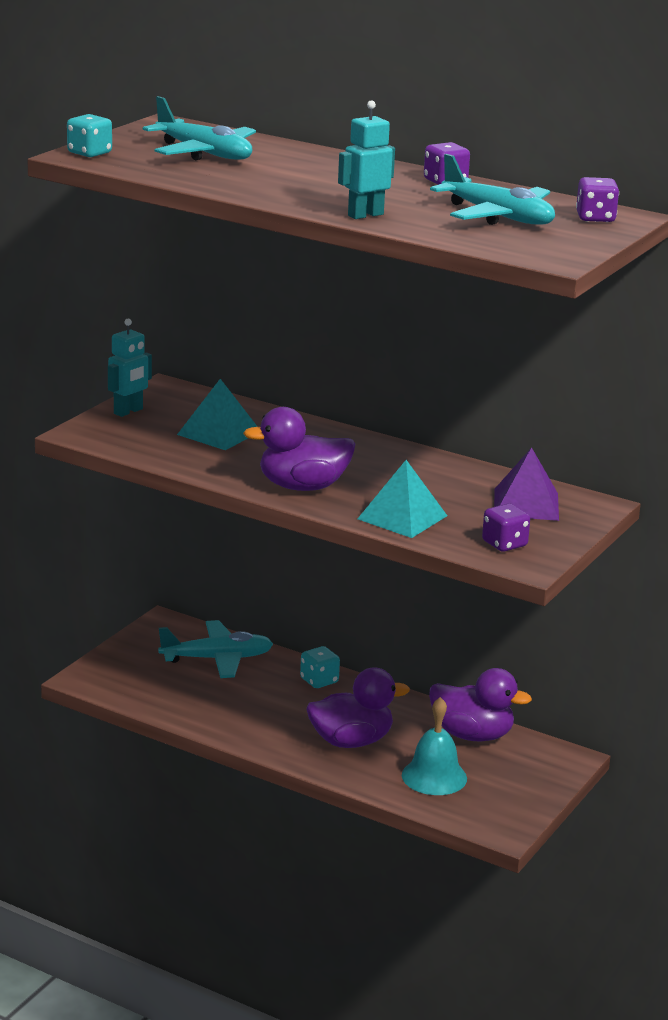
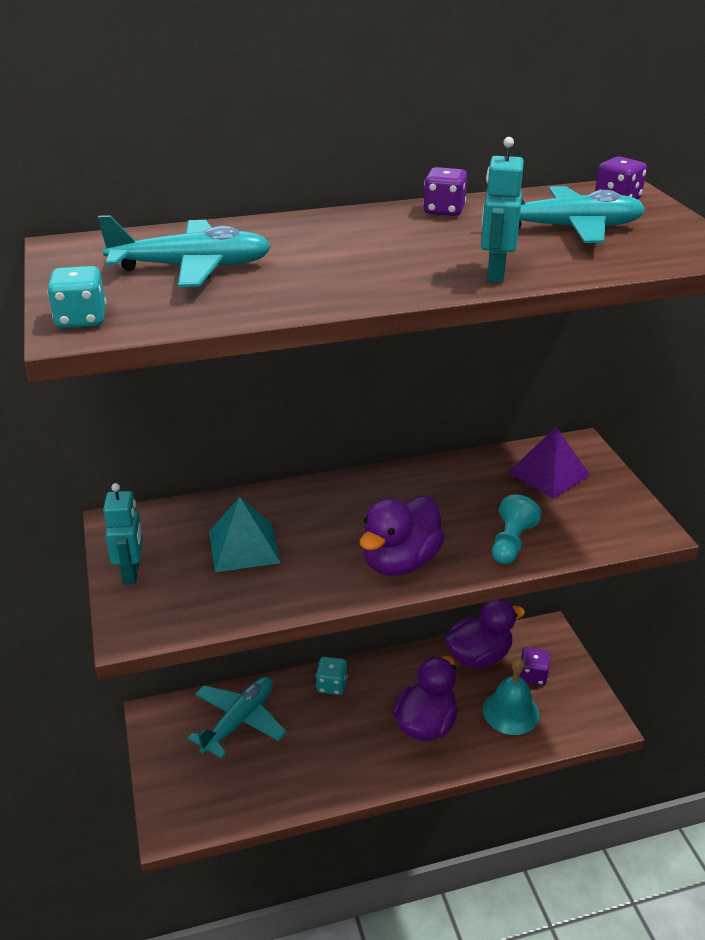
camera: 45 degrees left, 10 degrees up
turquoise pyramid [358,460,447,538] -> turquoise pawn [492,495,541,564]
purple dice [482,503,530,552] -> purple dice moved to [519,647,550,686]

